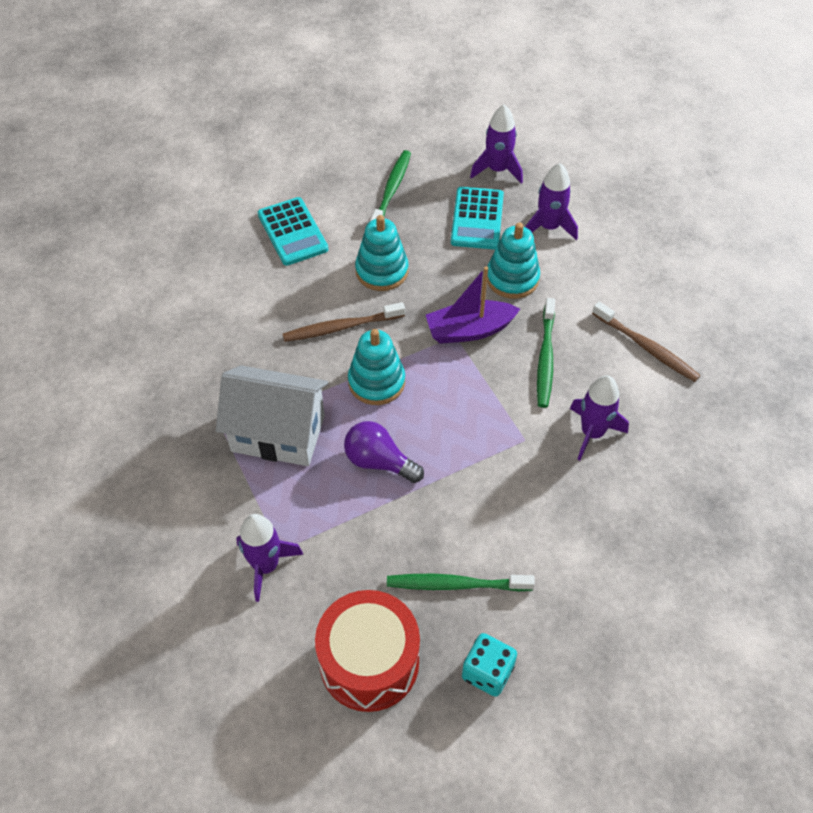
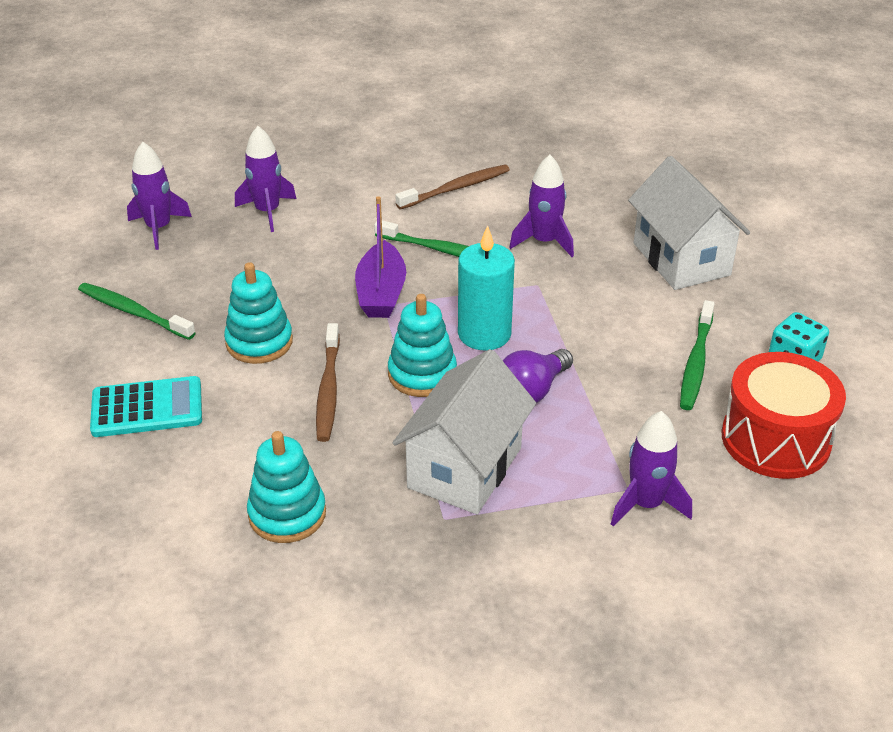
camera: 75 degrees left, 15 degrees down
turquoise calculator [451,187,504,250] -> none
turquoise stacking toy [487,223,540,299] -> turquoise stacking toy moved to [247,431,326,543]
none -> turquoise candle [458,225,515,350]
none -> white house [628,156,750,290]

